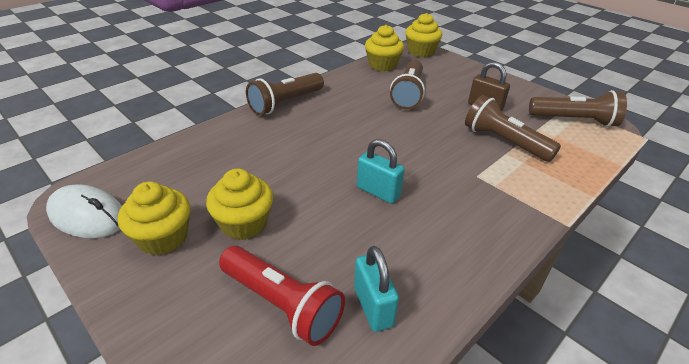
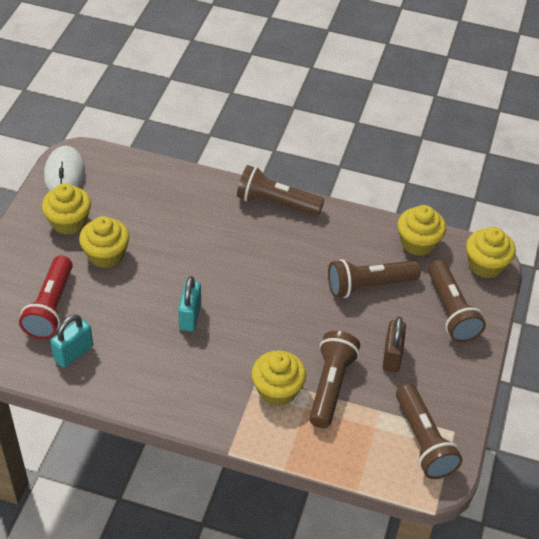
camera: 60 degrees right, 10 degrees up
none -> yellow cupcake [252,351,306,406]
none -> brown flashlight [428,260,486,342]

